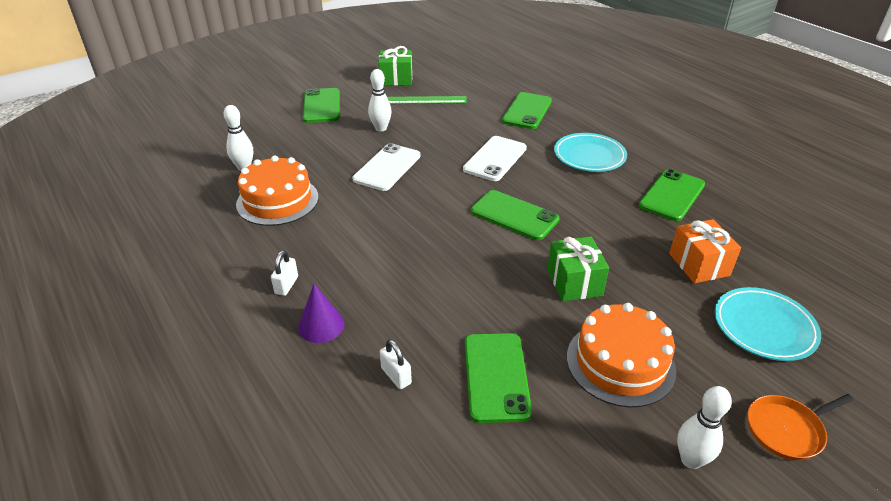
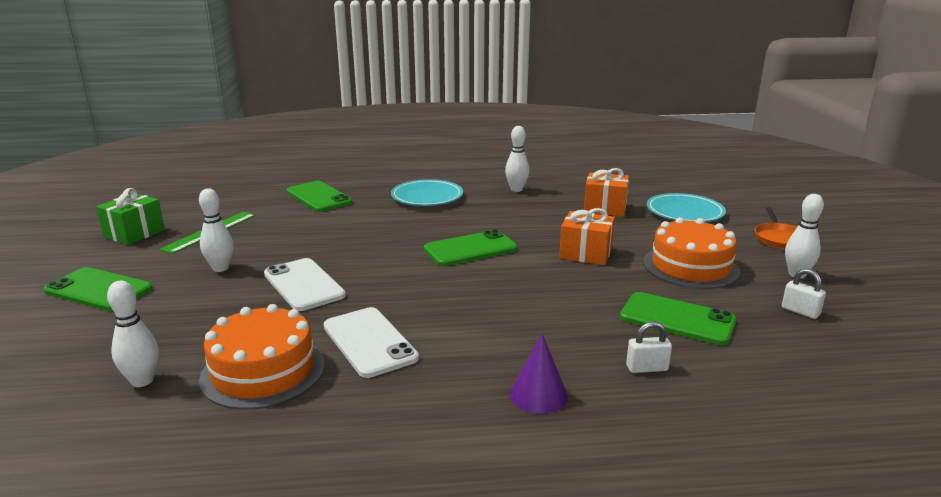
camera: 60 degrees left, 15 degrees down
white padlock [271,250,298,296] -> white padlock moved to [782,269,826,319]
white phone [463,136,527,181] -> white phone moved to [324,307,419,378]
green gift [547,237,609,301] -> orange gift [559,208,615,265]
green phone [639,169,705,221] -> white bowling pin [505,126,529,192]

